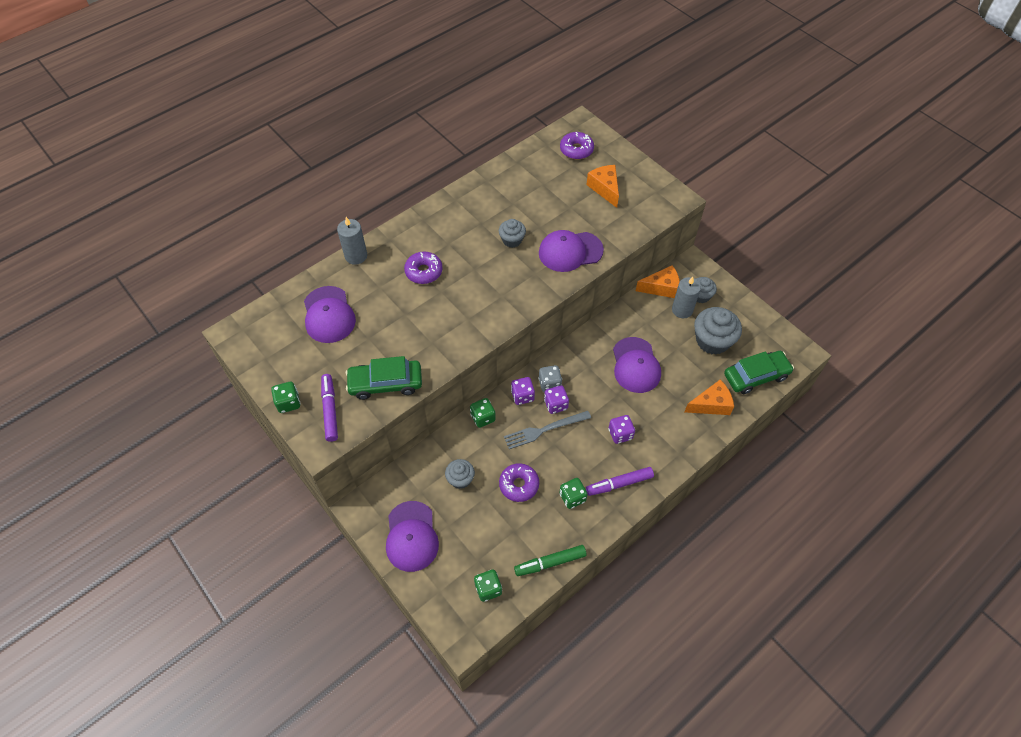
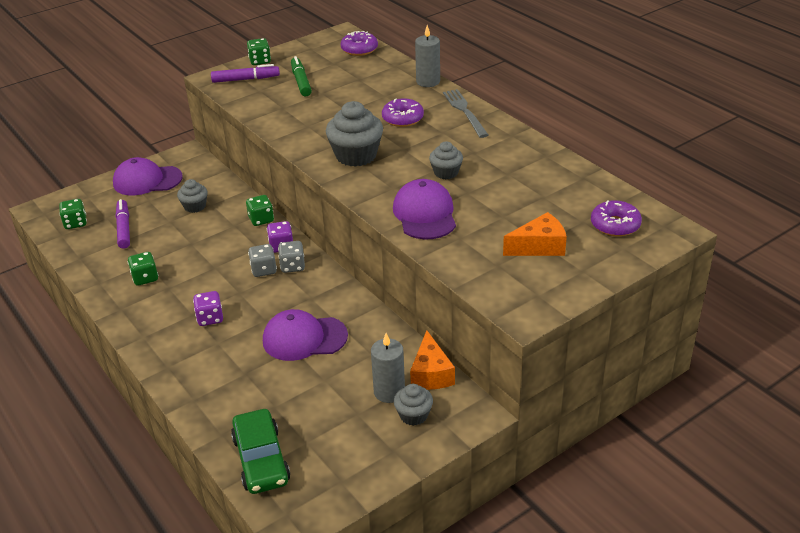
camera: 95 degrees right, 20 degrees down
purple cap [304,286,356,343] -> none
green car [346,356,422,400] -> none
purple donut [499,463,539,502] -> purple donut moved to [341,31,378,56]
grey fork [504,411,591,449] -> grey fork moved to [443,89,488,138]
green marker [514,545,587,576] -> green marker moved to [291,56,312,96]
purple dice [544,385,569,414] -> grey dice [248,244,277,277]
purple marker [586,467,654,496] -> purple marker moved to [116,199,130,249]
orange cheese [685,379,734,415] -> none
grey cupcake [694,307,742,355] -> grey cupcake moved to [326,101,383,167]

